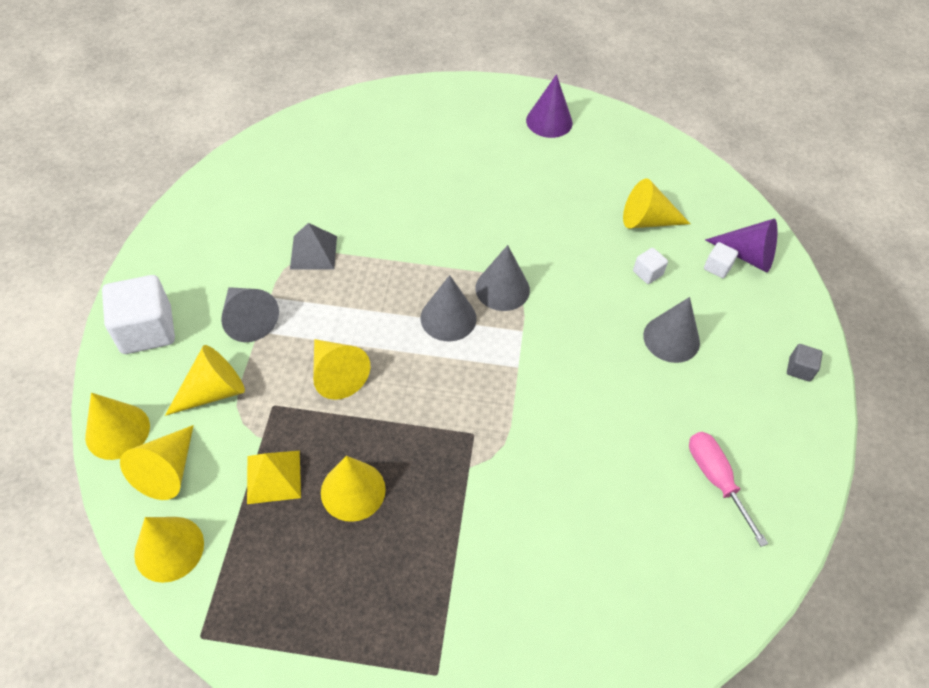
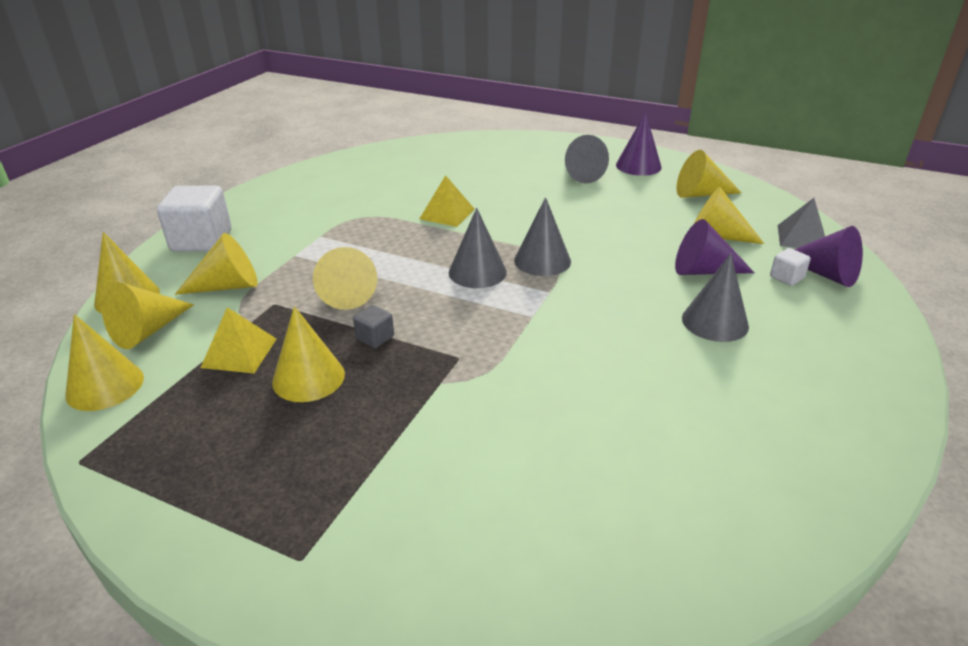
camera: 20 degrees right, 20 degrees down
grey cone [221,287,279,342] -> grey cone moved to [565,135,609,184]
grey pyramid [290,223,337,270] -> grey pyramid moved to [778,198,825,248]
white cube [633,248,668,284] -> purple cone [675,219,754,275]
pink screwdriver [689,432,768,547] -> none
grey cube [787,344,823,382] -> grey cube moved to [353,305,394,348]
none -> yellow pyramid [420,175,474,227]
none -> yellow cone [677,150,741,198]

